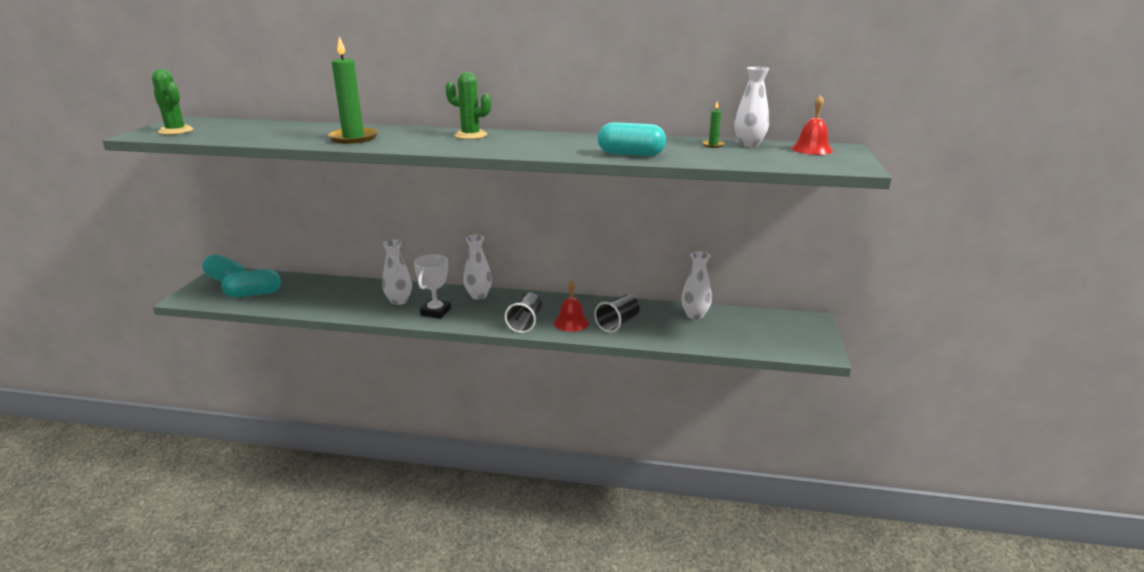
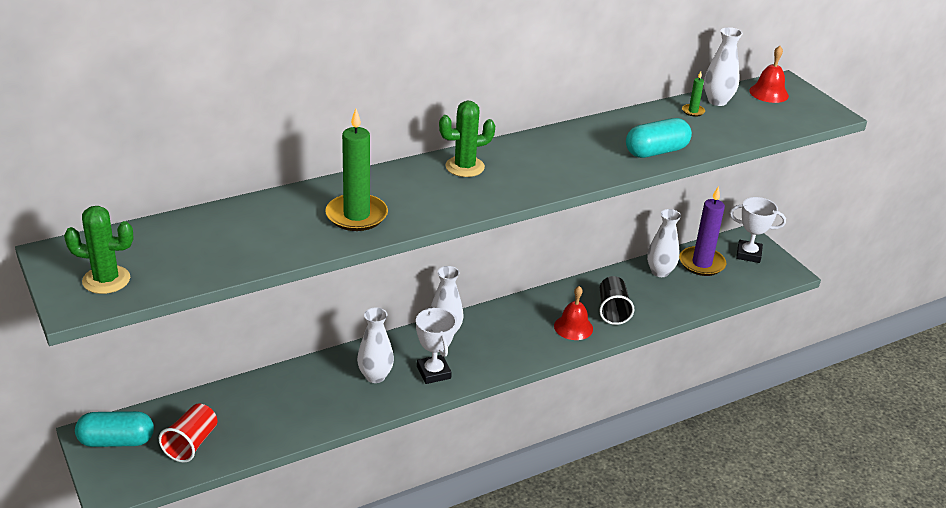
camera: 40 degrees left, 10 degrees up
turquoise capsule [221,269,281,298] -> red cup [159,404,217,463]
black cup [505,293,542,333] -> none
none -> purple candle [679,186,726,276]
none -> white trophy [730,197,786,263]

